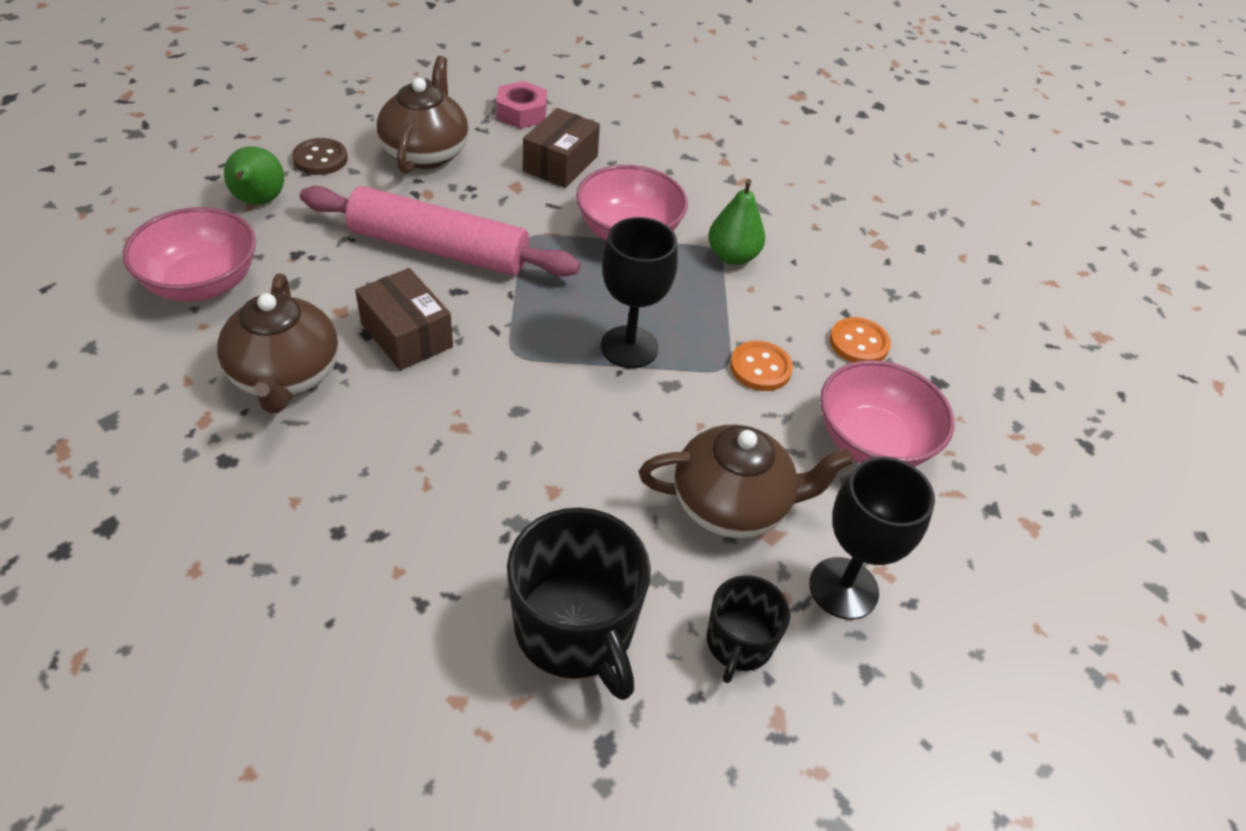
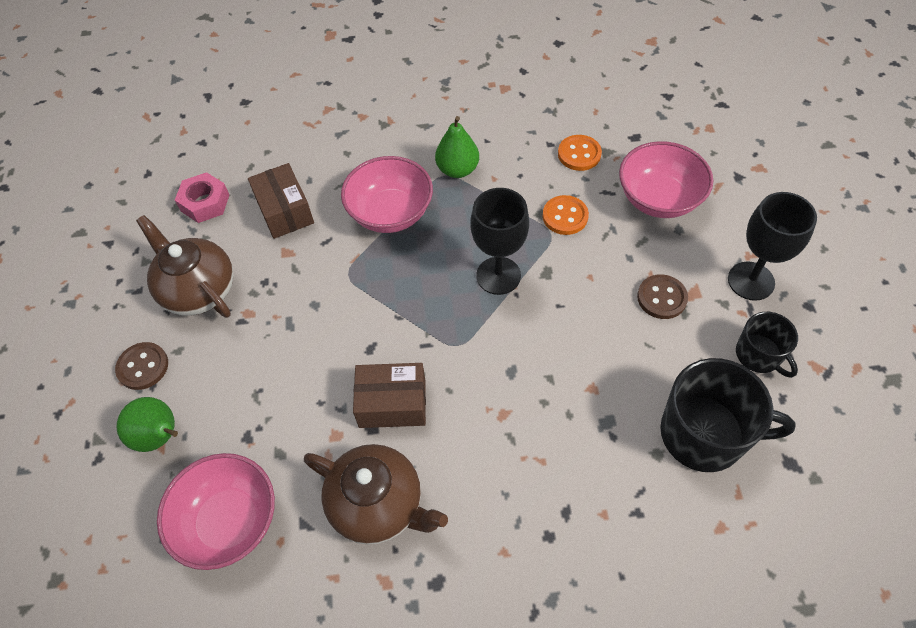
camera: 45 degrees left, 10 degrees up
pink rolling pin [300,186,580,277] -> none
brown teapot [639,425,854,538] -> brown button [637,274,688,319]

